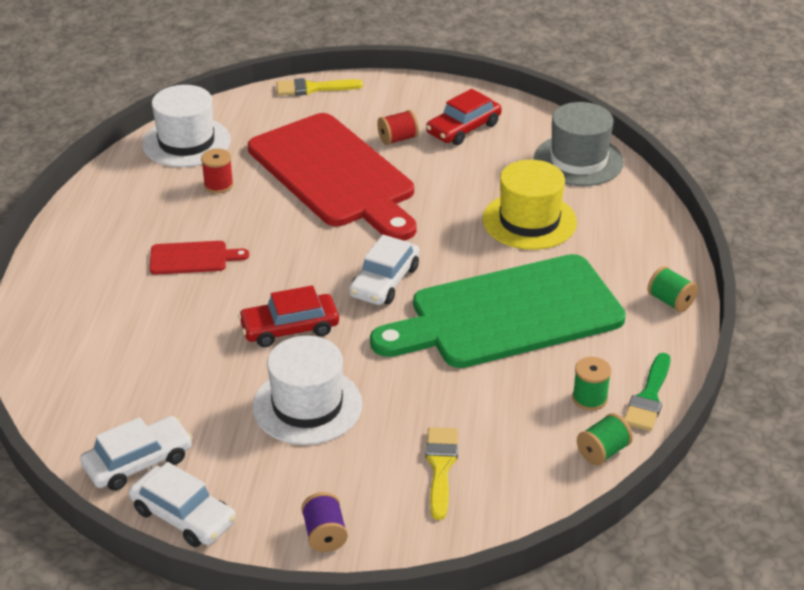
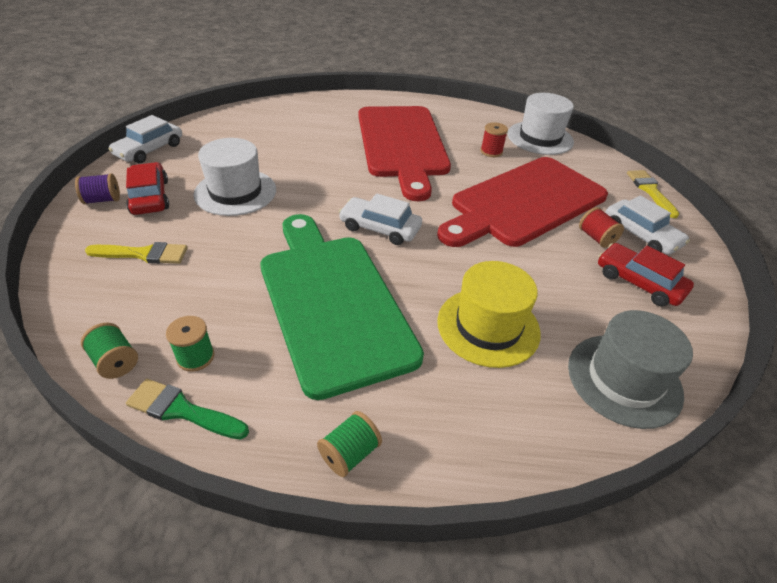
camera: 85 degrees right, 5 degrees up
white car [80,416,193,491] -> white car moved to [605,196,690,255]
red cutting board [149,241,249,275] -> red cutting board [358,106,451,201], size x2.45
red car [238,285,339,347] -> red car moved to [126,162,169,215]

